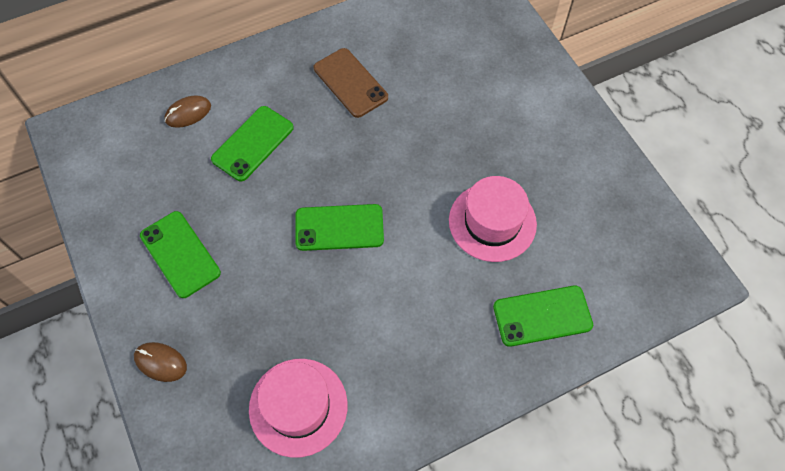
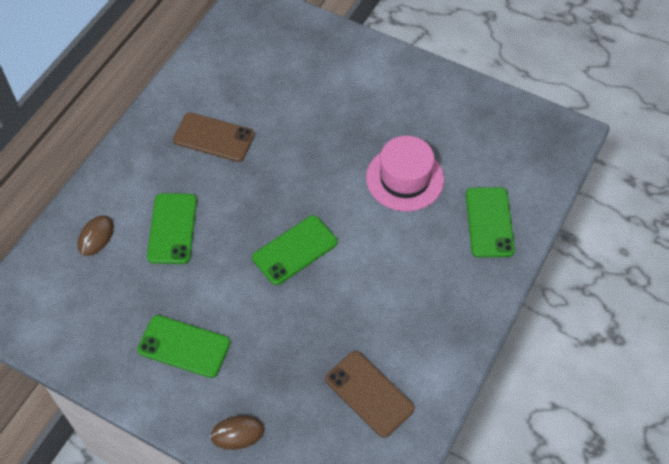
camera: 35 degrees left, 5 degrees down
pink hat [249,359,348,458] -> brown phone [325,351,415,438]
green phone [493,286,593,347] -> green phone turned 45 degrees counterclockwise [466,187,515,257]

